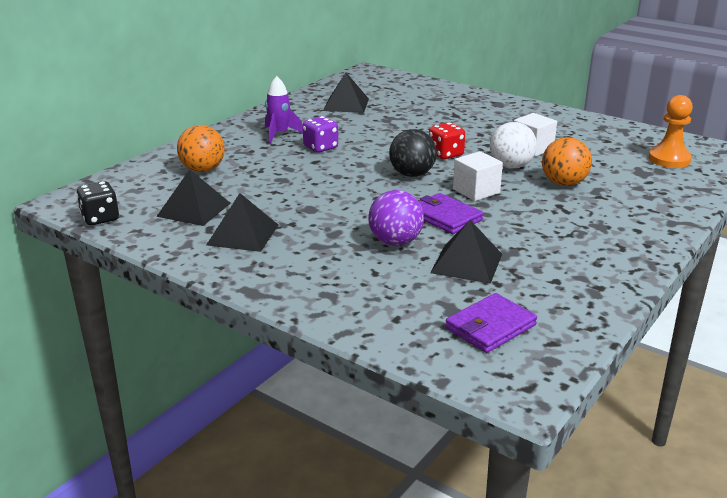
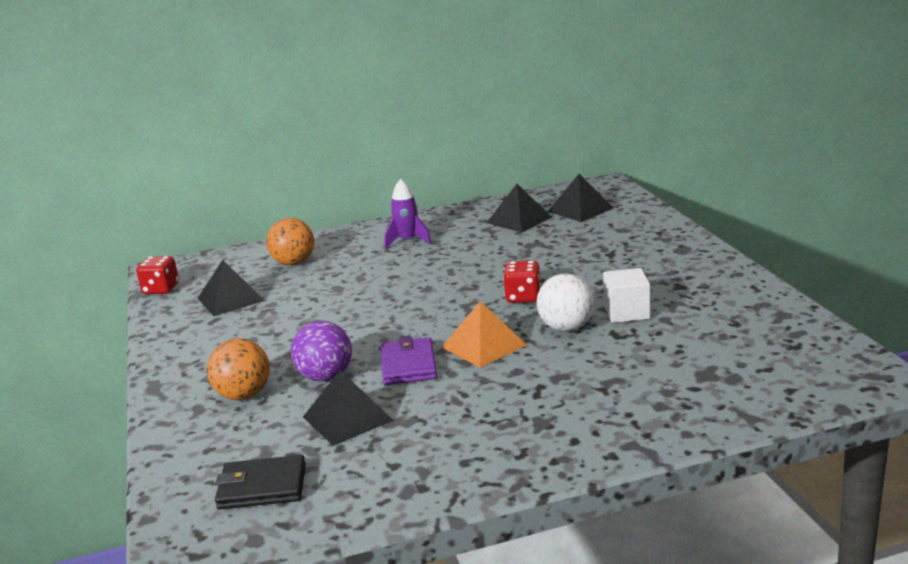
camera: 40 degrees right, 5 degrees down
black dice [76,181,119,225] -> red dice [136,256,179,294]
black pyramid [206,193,279,252] -> black pyramid moved to [548,174,613,222]
purple dice [303,116,338,152] -> none
black ball [389,129,437,177] -> none
purple wallet [445,293,537,353] -> black wallet [215,455,306,509]
white cube [453,151,503,201] -> orange pyramid [442,301,527,368]
orange ball [542,137,592,186] -> orange ball moved to [207,338,270,400]
orange pawn [648,95,693,168] -> none

